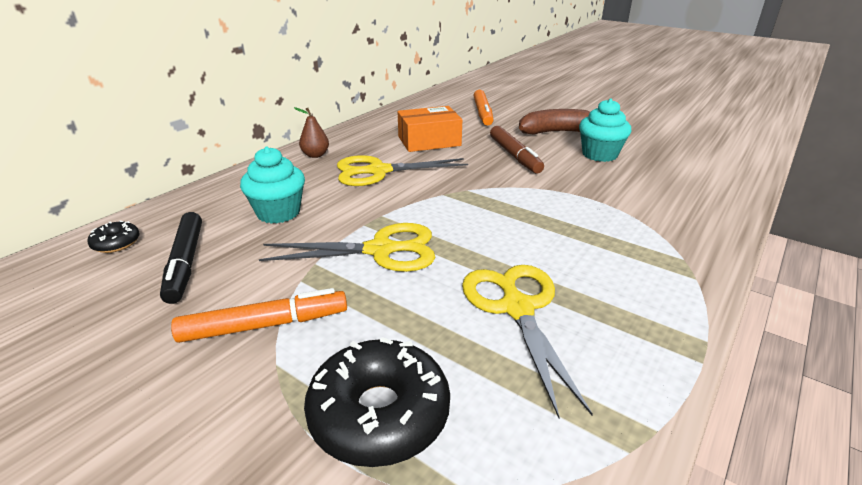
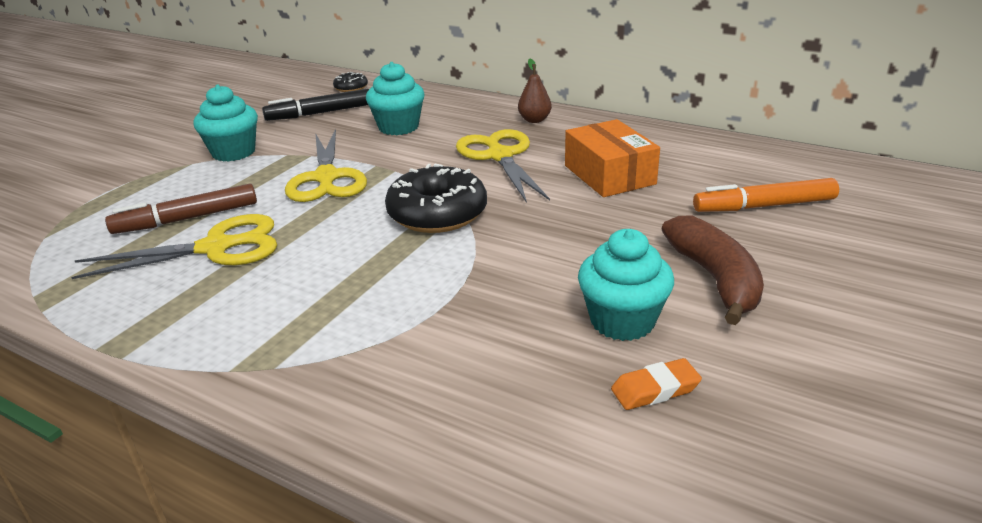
camera: 85 degrees right, 0 degrees up
orange marker [171,288,347,343] -> turquoise cupcake [194,85,258,162]
black donut [304,337,450,467] -> black donut moved to [385,164,487,233]
brown marker [490,126,544,173] -> brown marker moved to [105,184,257,234]
none -> orange eraser [611,358,702,410]

